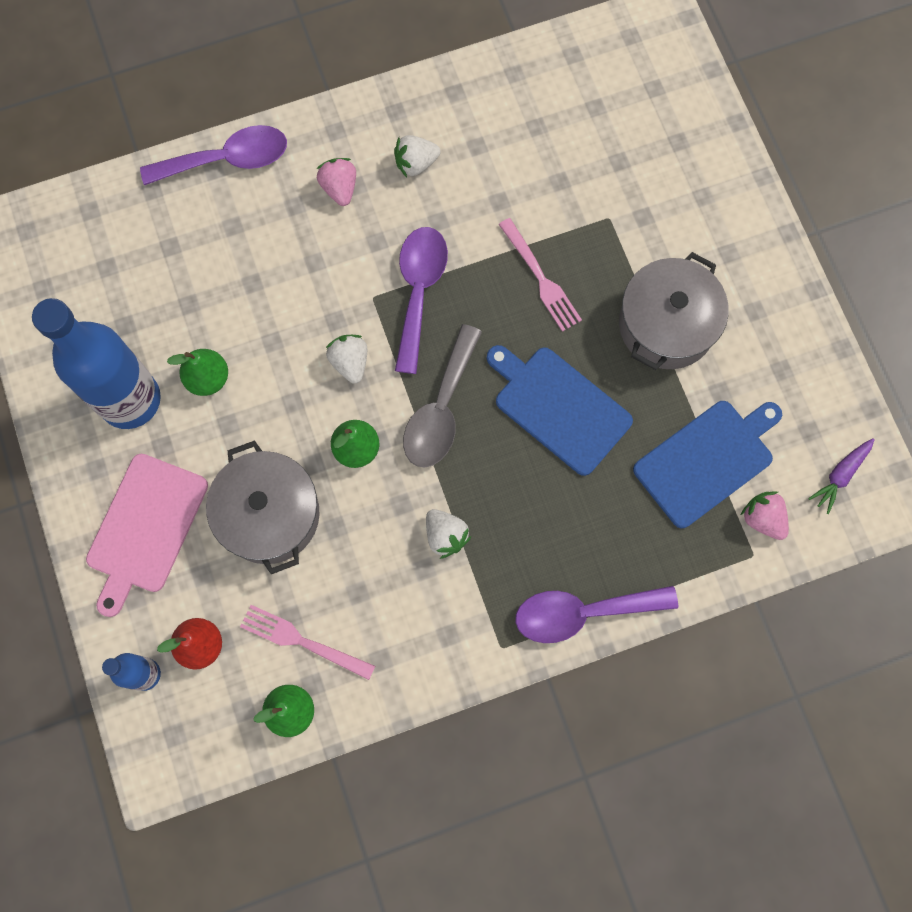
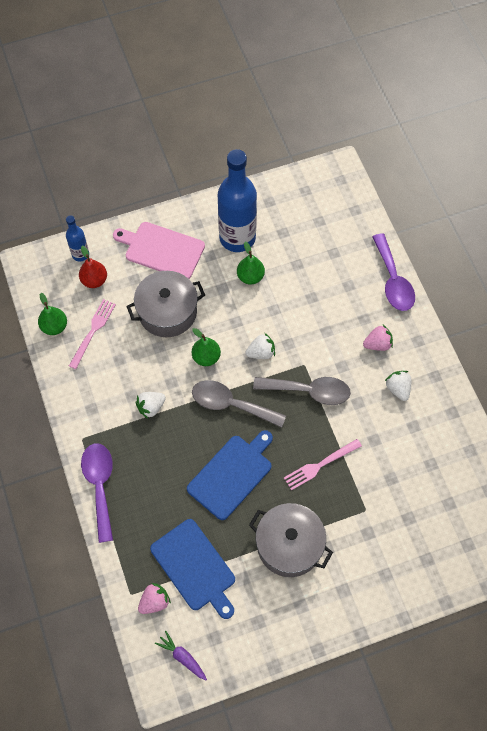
camera: 90 degrees right, 10 degrees down
purple spoon [395,227,448,374] -> grey spoon [253,377,351,405]

